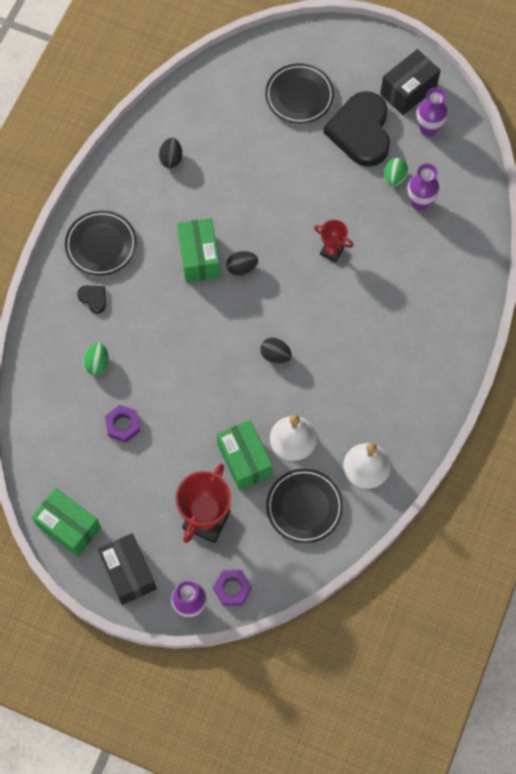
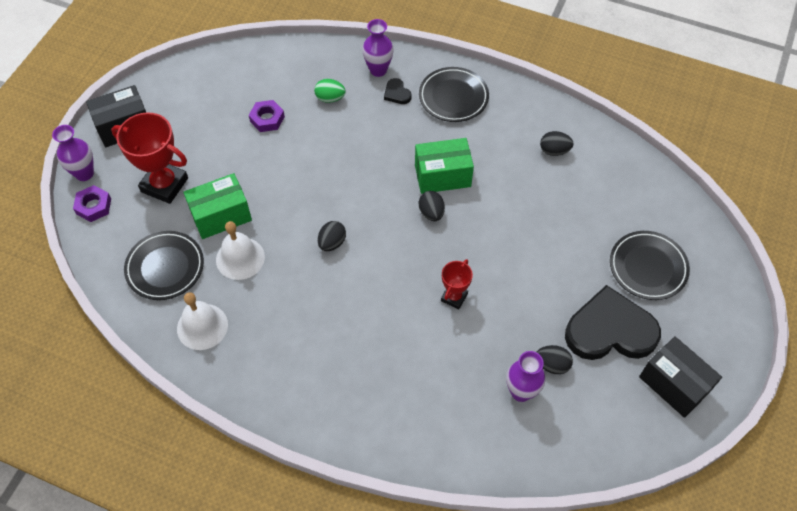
camera: 90 degrees right, 10 degrees down
green box [32,488,101,557] -> none
black heart [77,285,106,314] -> black heart turned 105 degrees clockwise [384,78,412,104]
green egg [384,158,408,187] -> black egg [537,345,573,374]
purple vase [416,88,448,137] -> purple vase moved to [362,19,394,77]

